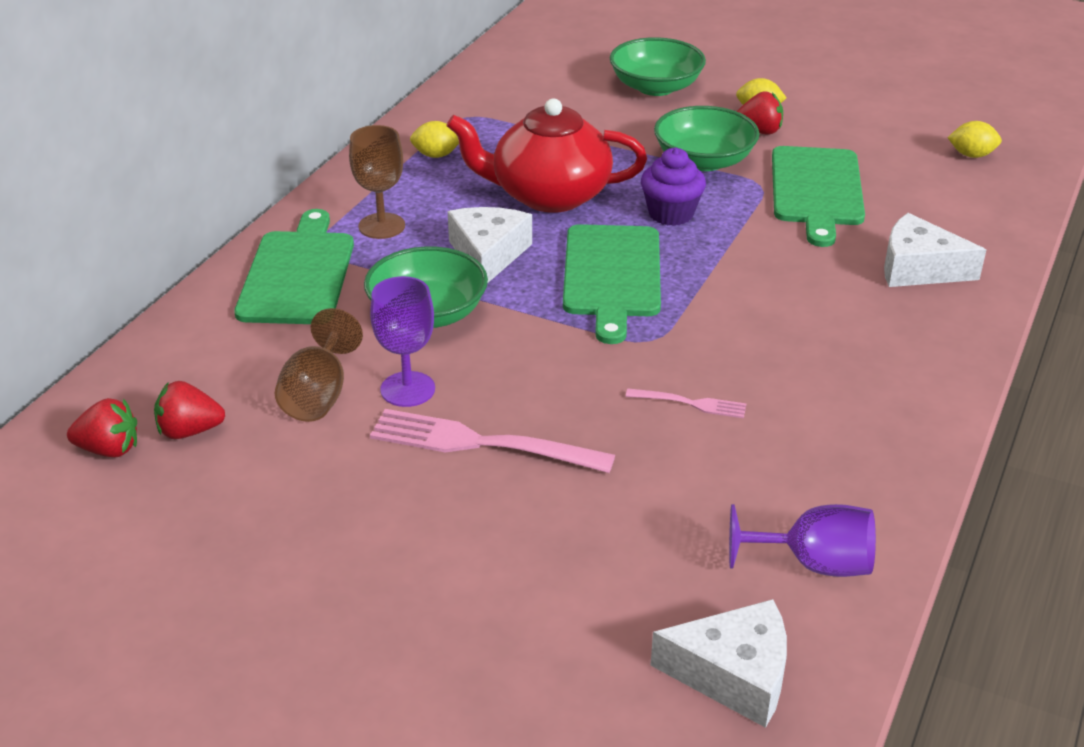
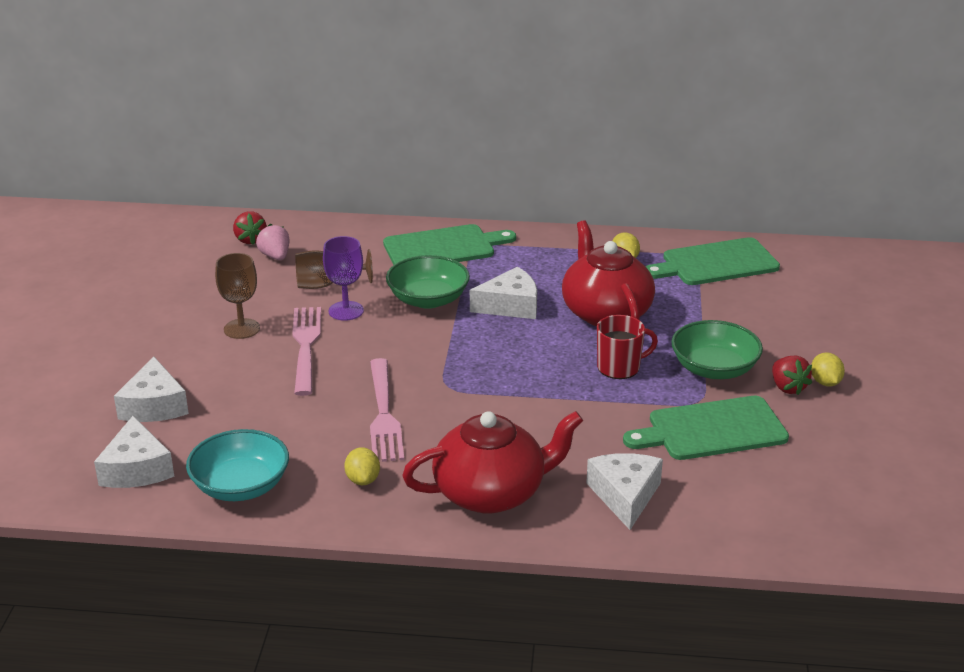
camera: 70 degrees right, 5 degrees down
red strawberry [154,381,225,439] -> pink strawberry [256,224,289,260]
brown goblet [349,125,405,239] -> brown goblet moved to [215,253,260,339]
green cutting board [563,224,661,344] -> green cutting board moved to [646,237,780,285]
green bowl [610,37,706,96] -> none
pink fork [626,388,746,418] -> pink fork [370,358,404,462], size x1.98
purple cupcake [641,148,706,226] -> red mug [597,315,658,379]
purple goblet [729,504,876,577] -> turquoise bowl [186,429,289,501]
yellow lemon [947,121,1002,158] -> yellow lemon moved to [344,447,380,485]
none -> white cheese [114,356,189,422]
none -> red teapot [402,411,583,514]

